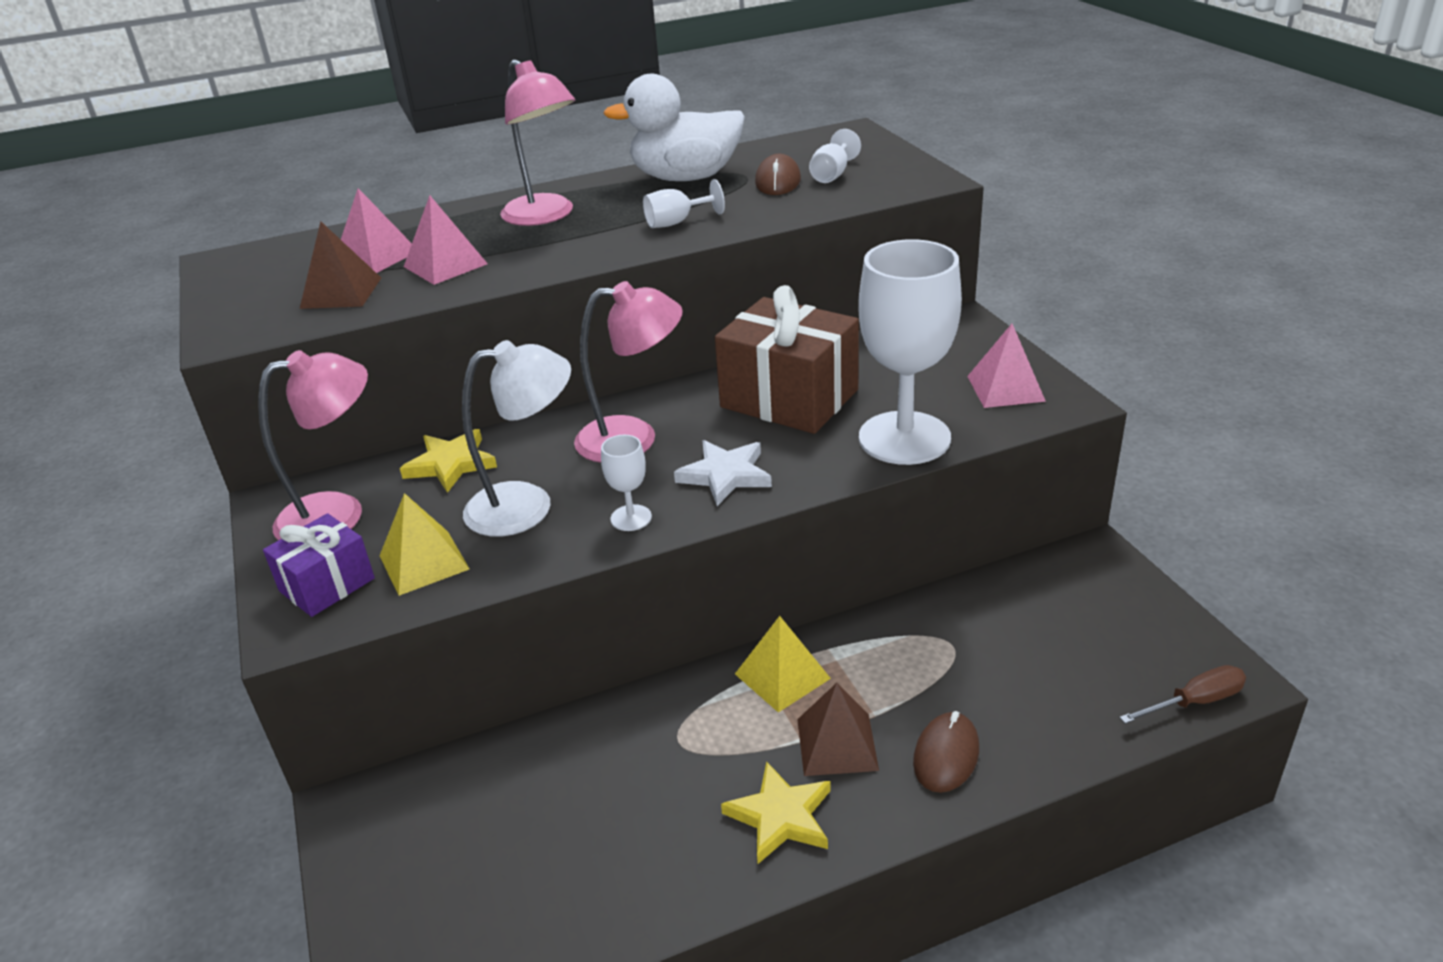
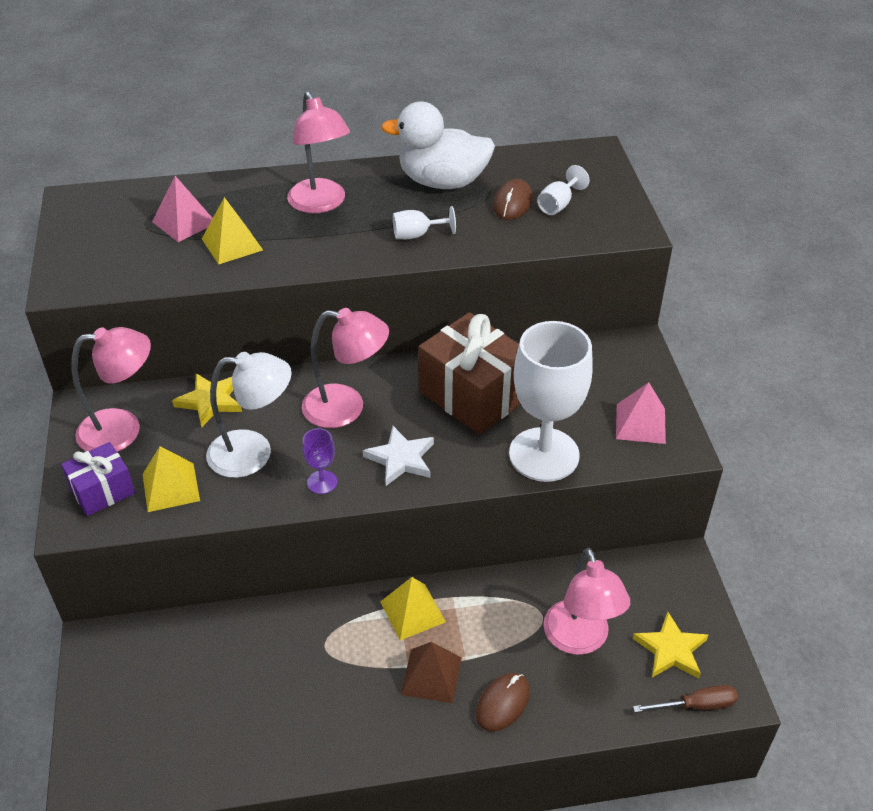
camera: 10 degrees right, 10 degrees up
brown pyramid [300,221,381,309] -> none
pink pyramid [404,195,488,285] -> yellow pyramid [202,197,263,265]
white goblet [601,435,652,531] -> purple goblet [302,428,337,494]
yellow star [721,761,831,864] -> yellow star moved to [633,612,708,678]
none -> pink lamp [543,548,630,655]

